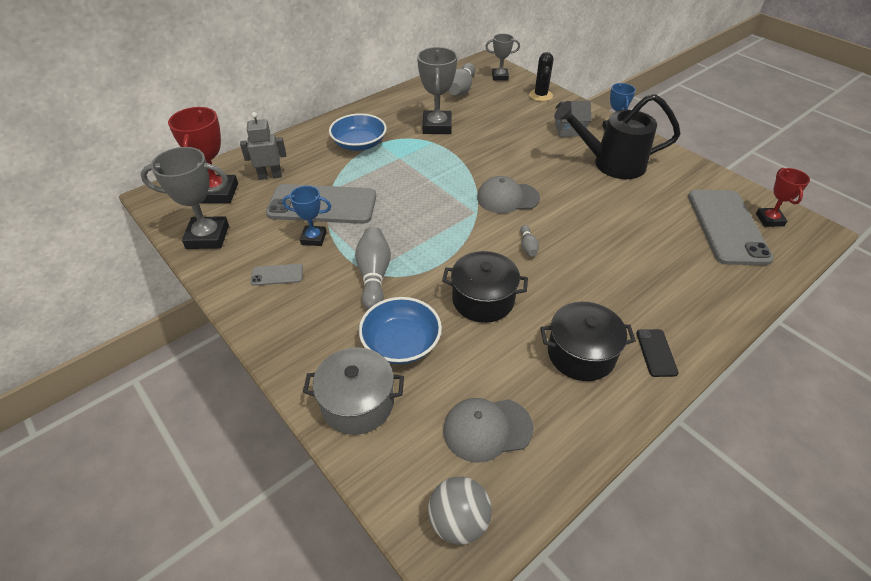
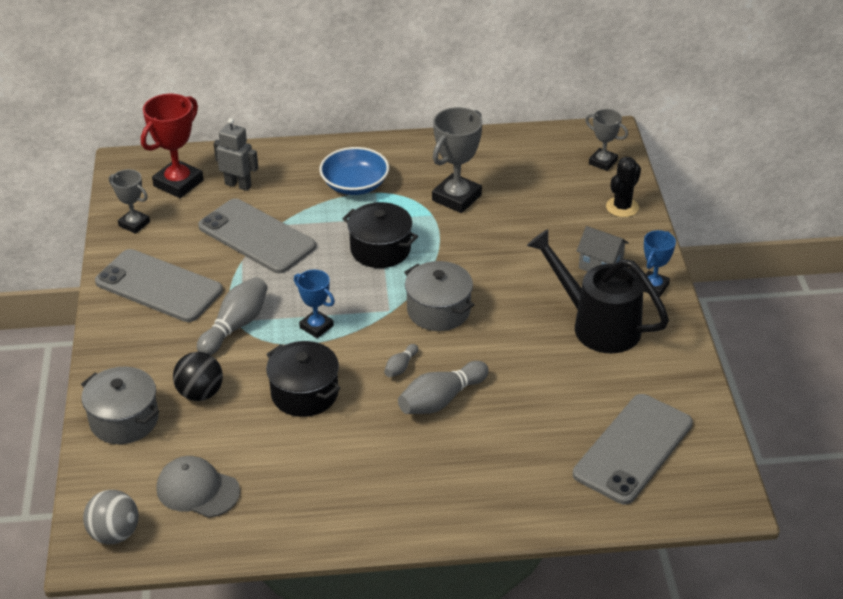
camera: 35 degrees right, 5 degrees down
grey trophy [141,147,229,249] -> grey trophy [109,169,150,234], size x0.61
grey phone [250,264,303,286] -> grey phone [95,249,223,322], size x2.34
blue trophy [282,186,331,246] -> blue trophy moved to [294,270,335,338]
blue bowl [359,297,442,364] -> black ball [173,352,223,401]
grey bowling pin [449,63,475,96] -> grey bowling pin moved to [398,361,489,414]
grey cap [477,176,540,213] -> grey pot [404,261,474,331]
black pot [540,302,636,381] -> black pot moved to [342,202,418,268]
black phone [636,329,679,377] -> none
red trophy [756,168,810,227] -> none

